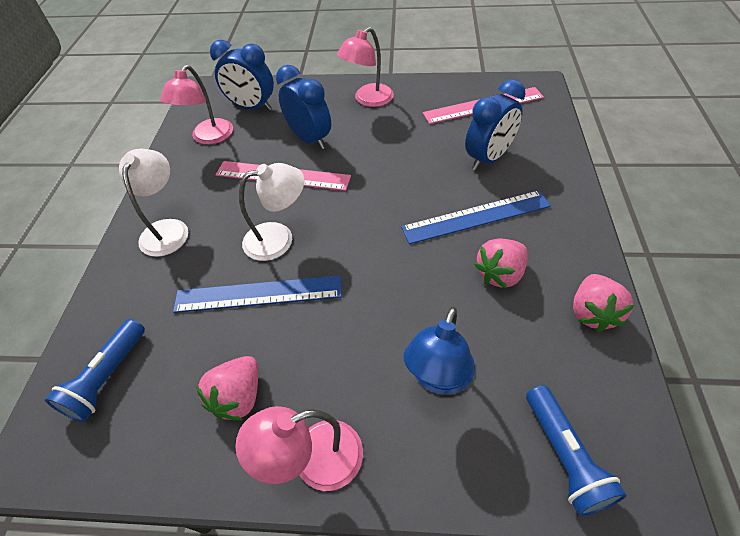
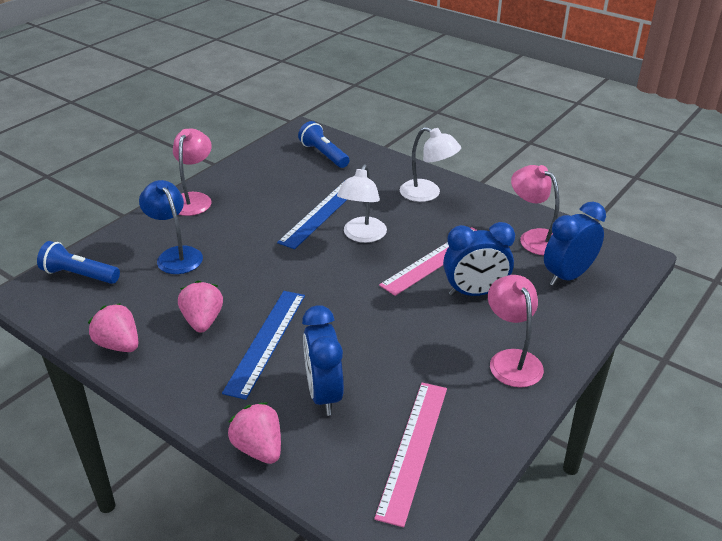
camera: 120 degrees right, 15 degrees down
pink strawberry [196,356,258,420] -> pink strawberry moved to [228,402,281,464]

